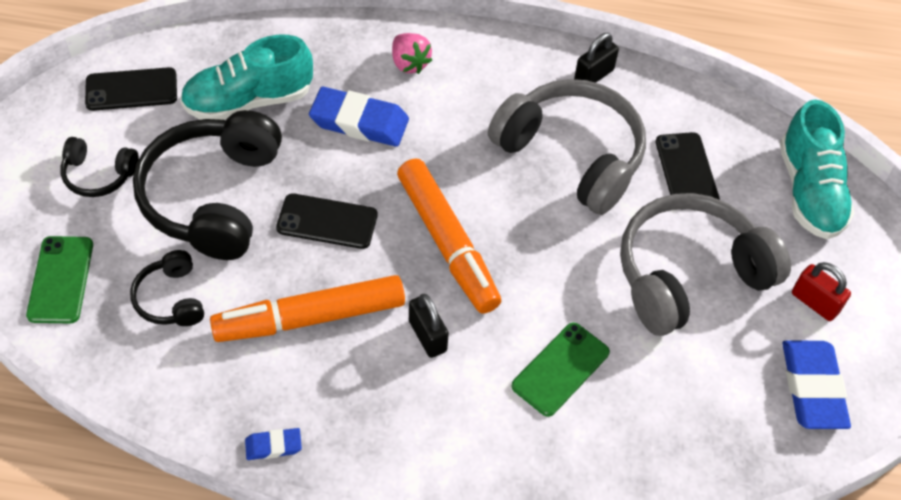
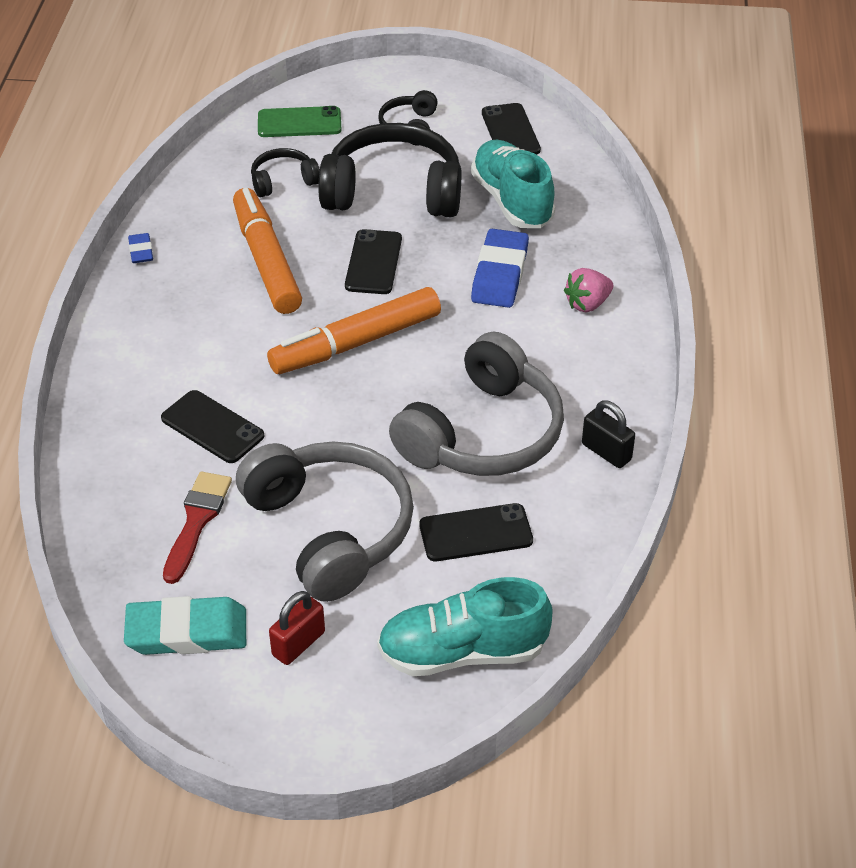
camera: 90 degrees right, 10 degrees down
black padlock [409,294,449,358] -> none
green phone [512,322,610,417] -> black phone [161,390,264,463]
blue eraser [782,340,851,429] -> turquoise eraser [124,596,246,655]
none -> red brush [163,471,232,584]

